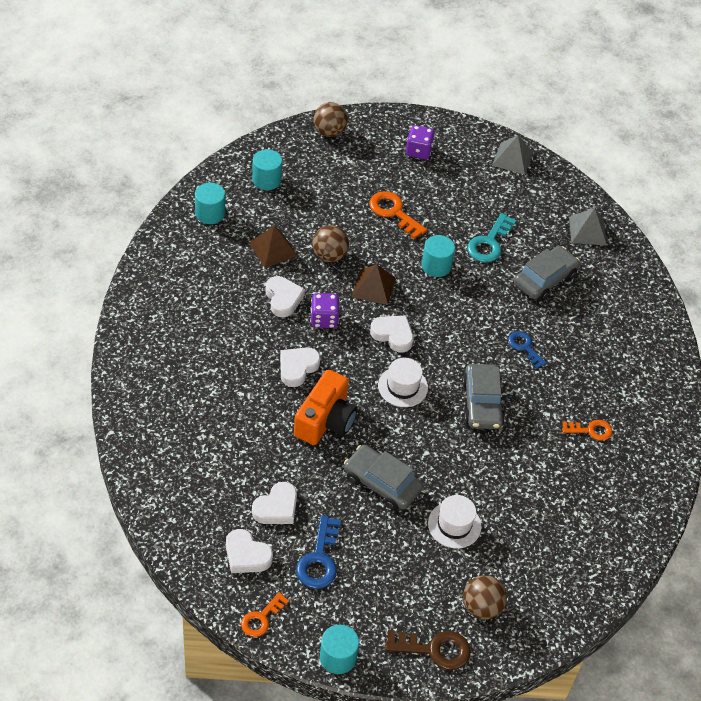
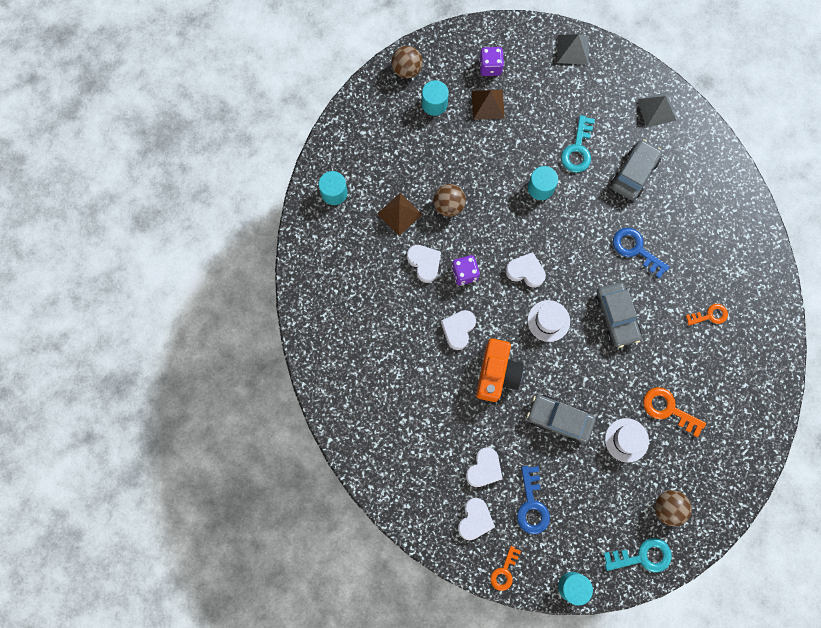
camera: 10 degrees left, 25 degrees up
white heart [226,529,273,573] -> white heart turned 90 degrees counterclockwise [458,498,495,540]
turquoise cylinder [252,149,282,190] -> turquoise cylinder moved to [422,80,449,116]
brown pyramid [352,264,396,305] -> brown pyramid moved to [472,90,505,120]
orange key [369,191,427,239] -> orange key moved to [643,387,706,437]
brown key [385,630,471,670] -> turquoise key [604,538,672,573]
blue key [508,331,547,369] -> blue key [613,228,670,279], size x1.51

